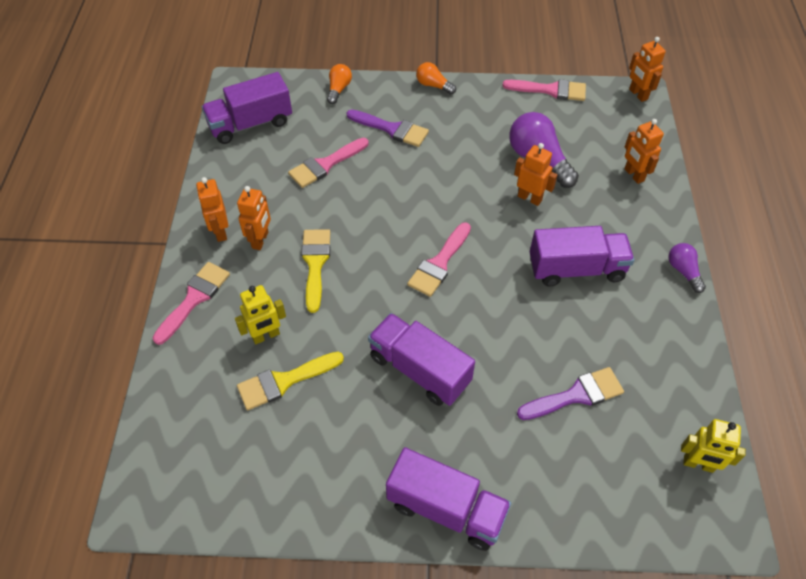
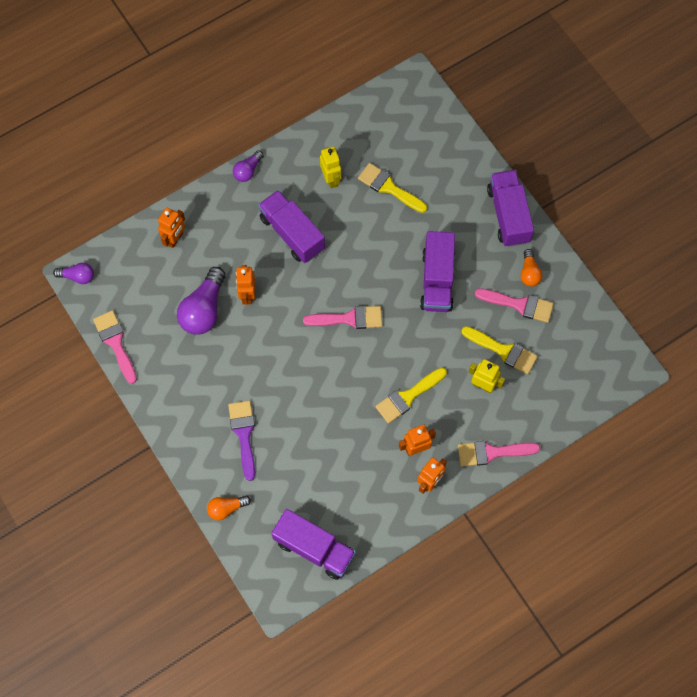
camera: 125 degrees left, 15 degrees up
pink brush [288,138,369,188] -> pink brush moved to [475,288,554,323]
orange light bulb [416,62,456,94] -> orange light bulb moved to [521,249,542,287]
purple brush [517,367,624,420] -> yellow brush [358,163,427,213]
orange robot [629,37,666,102] -> purple light bulb [53,263,94,284]
yellow robot [681,419,746,473] -> yellow robot moved to [320,146,341,188]

